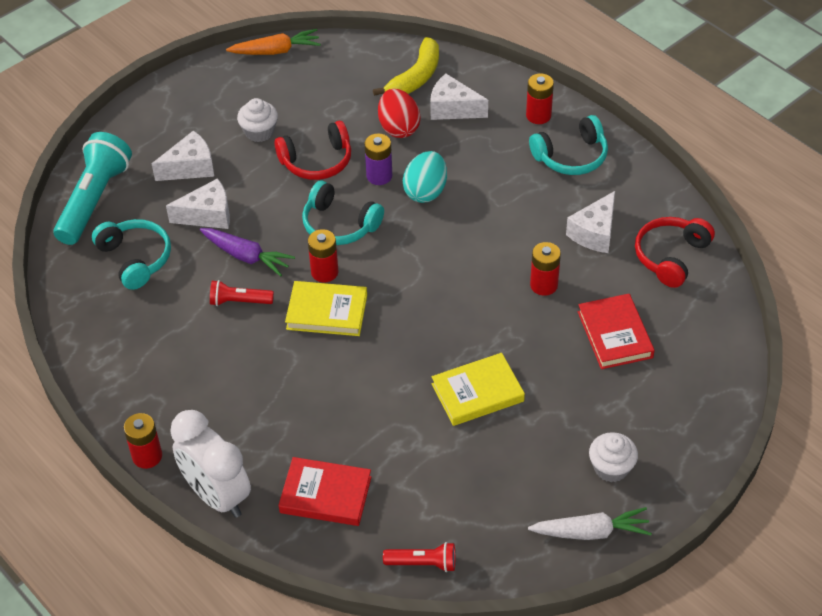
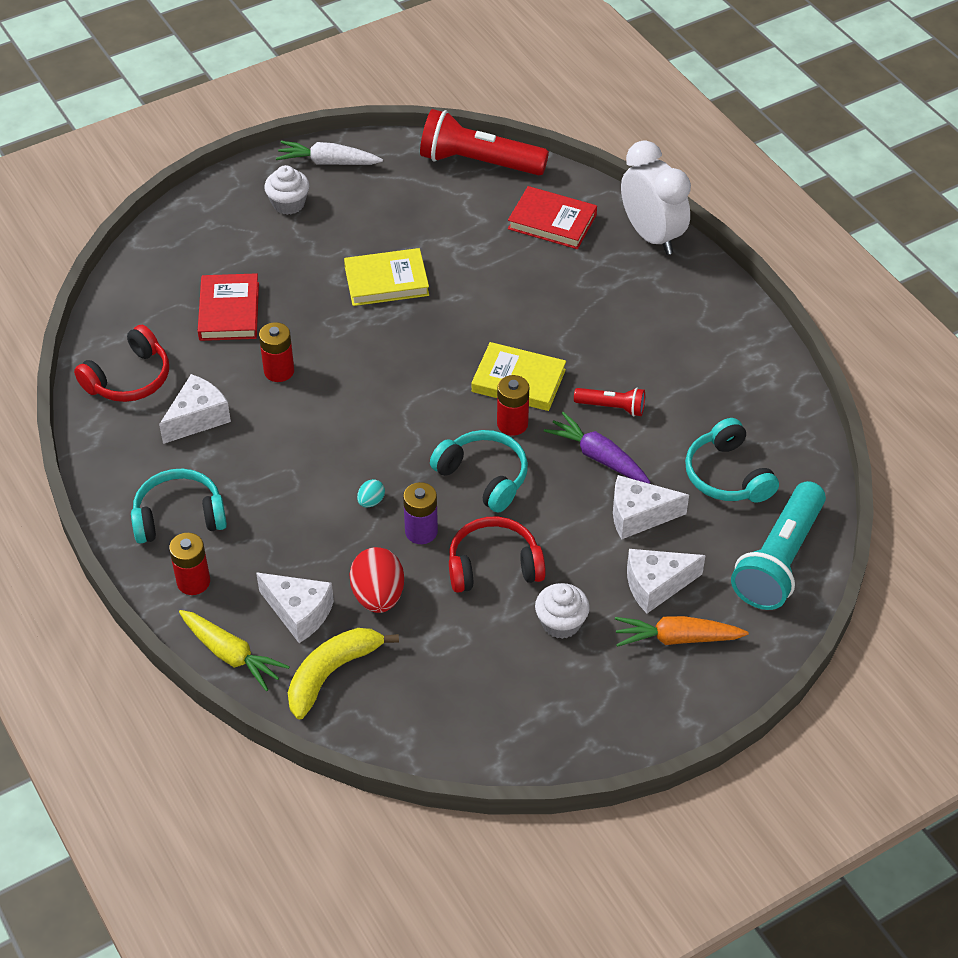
camera: 170 degrees left, 0 degrees up
red battery [124,413,162,469] -> none
orange carrot [226,29,321,55] -> orange carrot moved to [615,616,749,647]
red flashlight [383,542,455,572] -> red flashlight [420,109,549,175], size x2.01
turquoise egg [403,151,447,203] -> turquoise egg [357,479,385,508], size x0.48
none -> yellow carrot [179,610,290,691]

